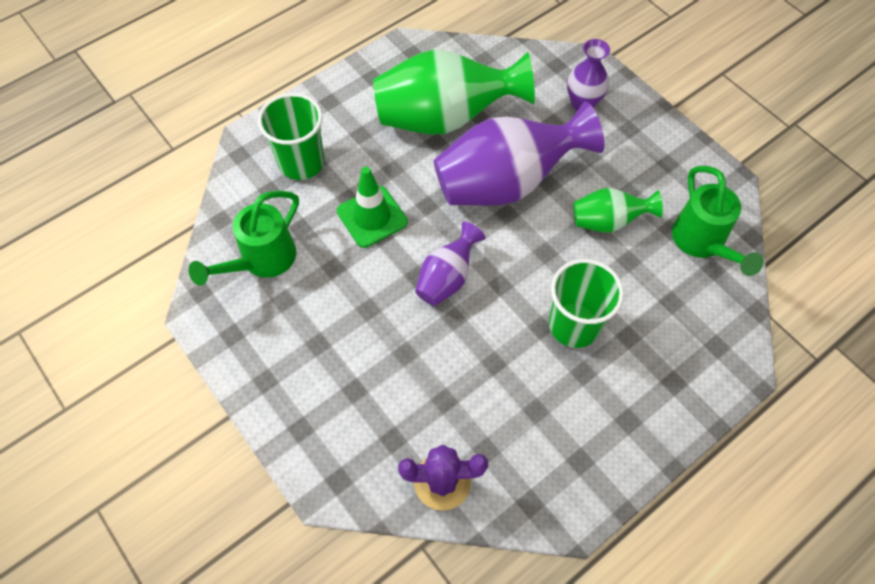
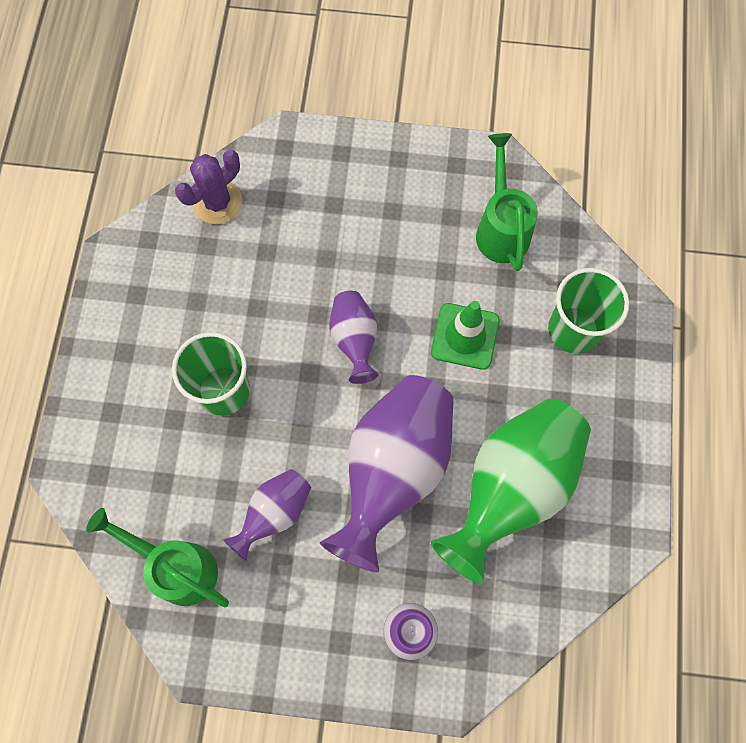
camera: 135 degrees right, 10 degrees up
green vase [573,188,663,232] -> purple vase [223,469,311,562]

